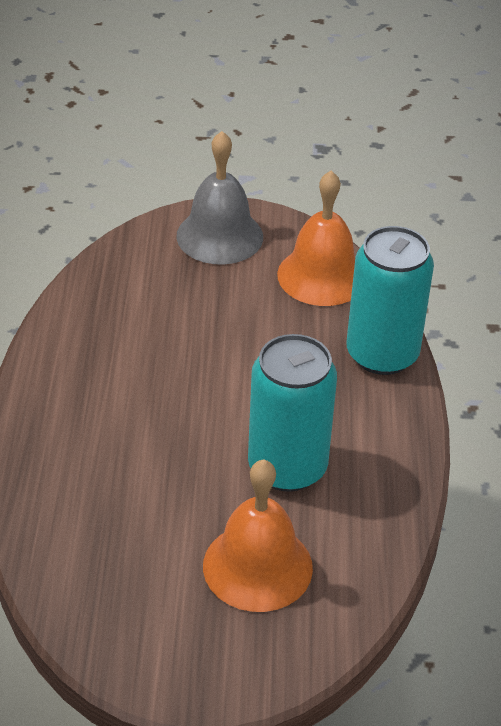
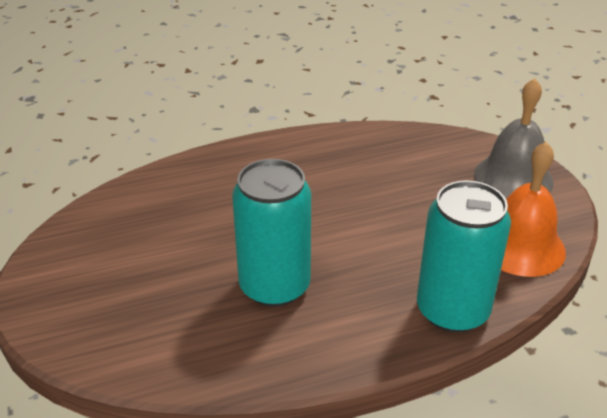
camera: 70 degrees right, 5 degrees down
orange bell [203,460,313,612] -> none

